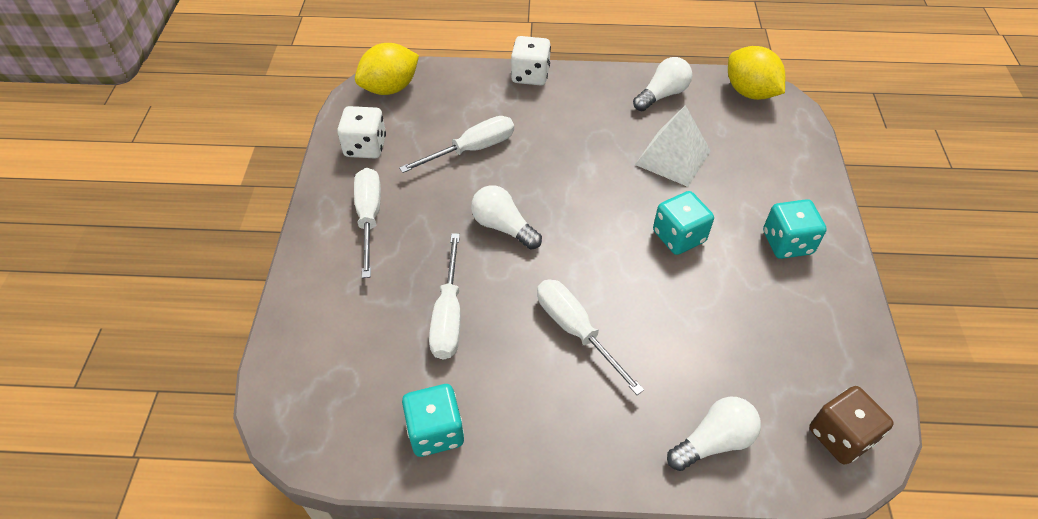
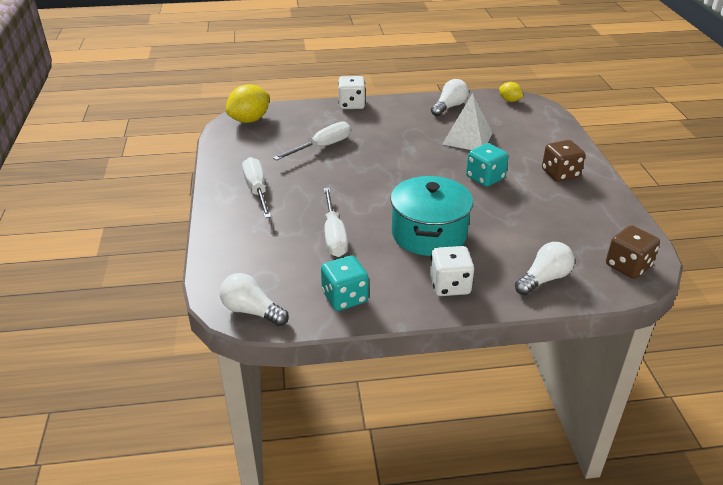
camera: 10 degrees left, 15 degrees down
white dice [337,106,386,158] -> white dice moved to [430,246,474,296]
white light bulb [471,185,542,250] -> white light bulb moved to [220,273,289,326]
white screwdriver [537,279,644,395] -> turquoise pot [391,176,473,256]
yellow lemon [728,46,786,100] -> yellow lemon [499,82,523,102], size x0.56
turquoise dice [763,199,827,259] -> brown dice [542,140,585,182]

